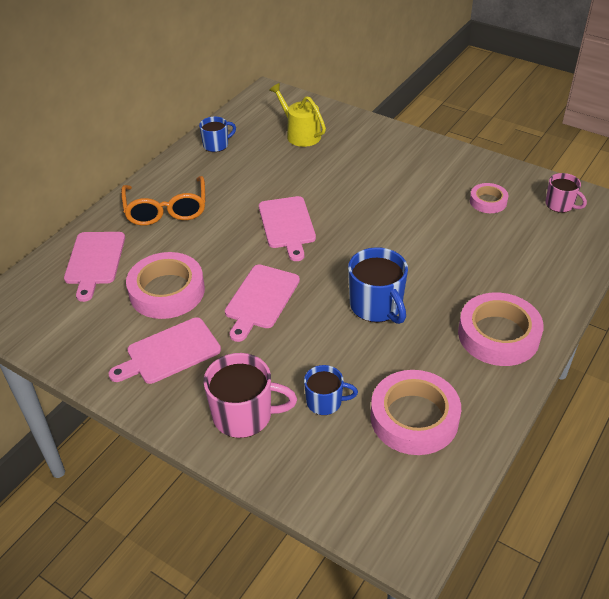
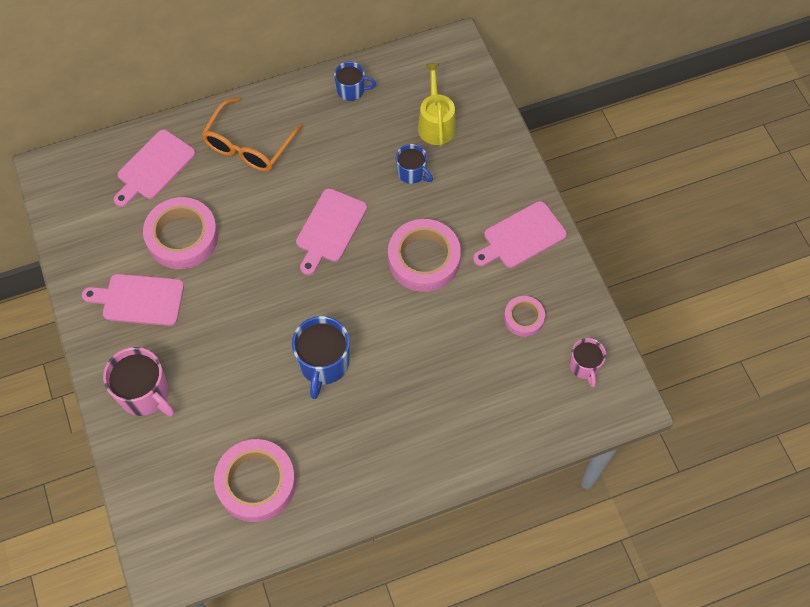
camera: 35 degrees right, 20 degrees up
pink cutting board [225,265,300,342] -> pink cutting board moved to [473,201,567,268]
blue mug [304,365,358,415] -> blue mug moved to [396,144,433,184]
pink tape [458,293,544,366] -> pink tape moved to [388,219,461,292]

